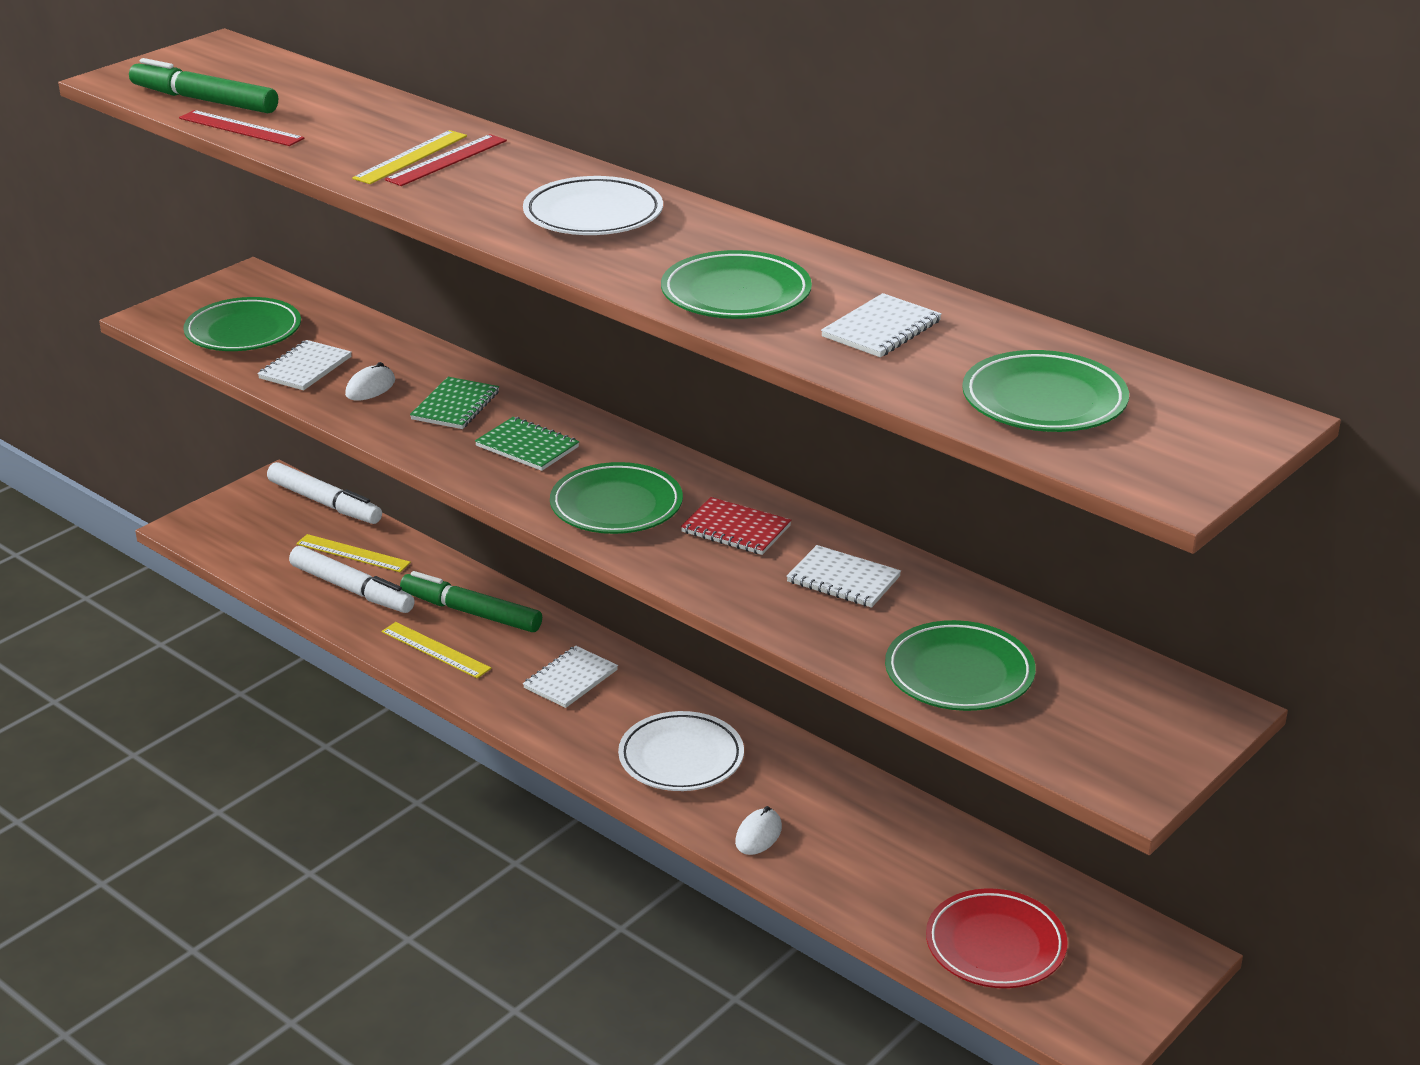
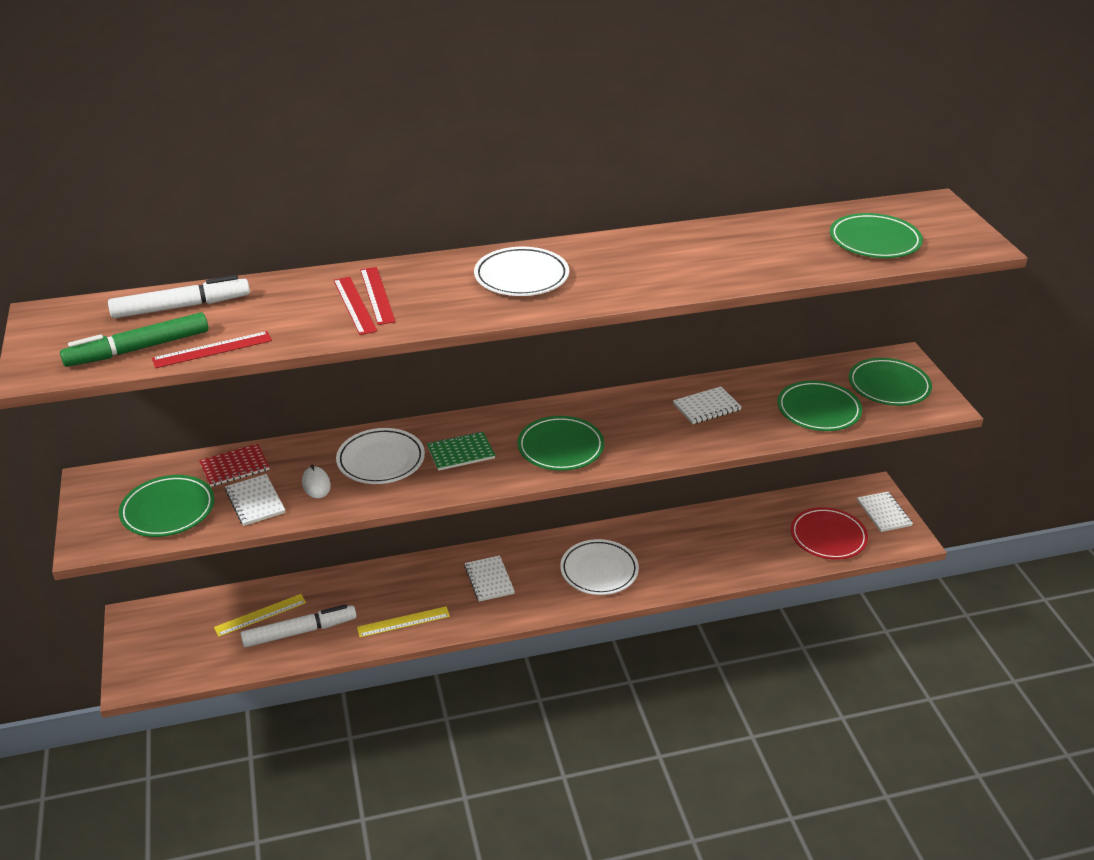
camera: 55 degrees left, 5 degrees up
white marker [267,462,382,524] -> white marker moved to [108,275,250,318]
yellow ruler [352,130,467,184] -> red ruler [334,277,377,335]
green marker [400,571,542,632] -> none
green notebook [410,377,499,429] -> white plate [336,428,425,484]
green plate [661,250,812,319] -> green plate moved to [849,358,932,406]
red notebook [681,497,791,555] -> red notebook moved to [199,444,270,487]
white mouse [735,806,782,855] -> none
white notebook [821,293,942,357] -> white notebook moved to [857,492,913,532]

